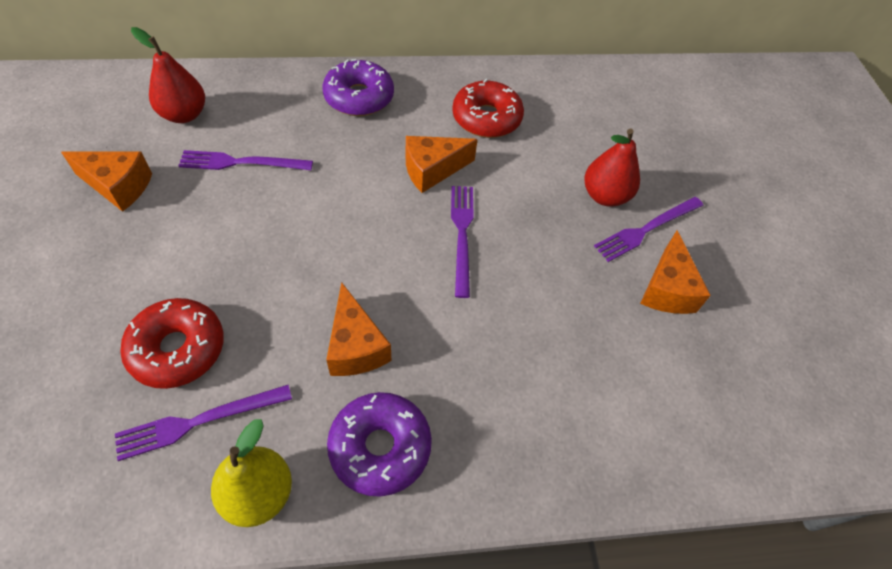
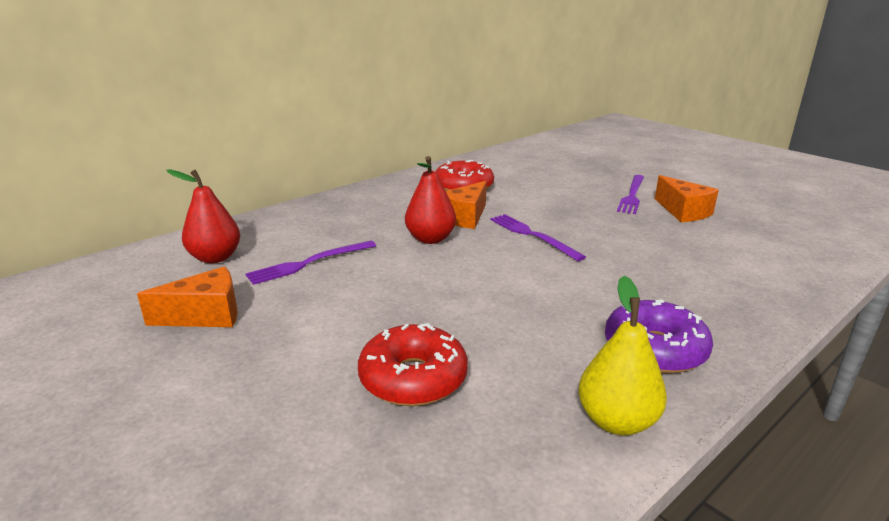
camera: 30 degrees left, 30 degrees down
purple fork [115,385,292,461] -> none
purple donut [322,59,394,116] -> none
orange cheese [326,282,391,376] -> none
red pear [584,129,640,206] -> red pear moved to [405,156,456,244]

